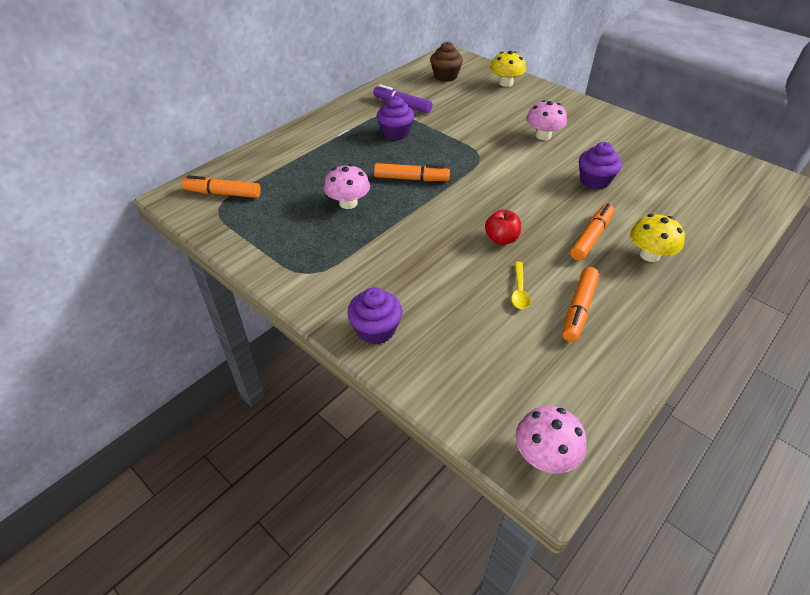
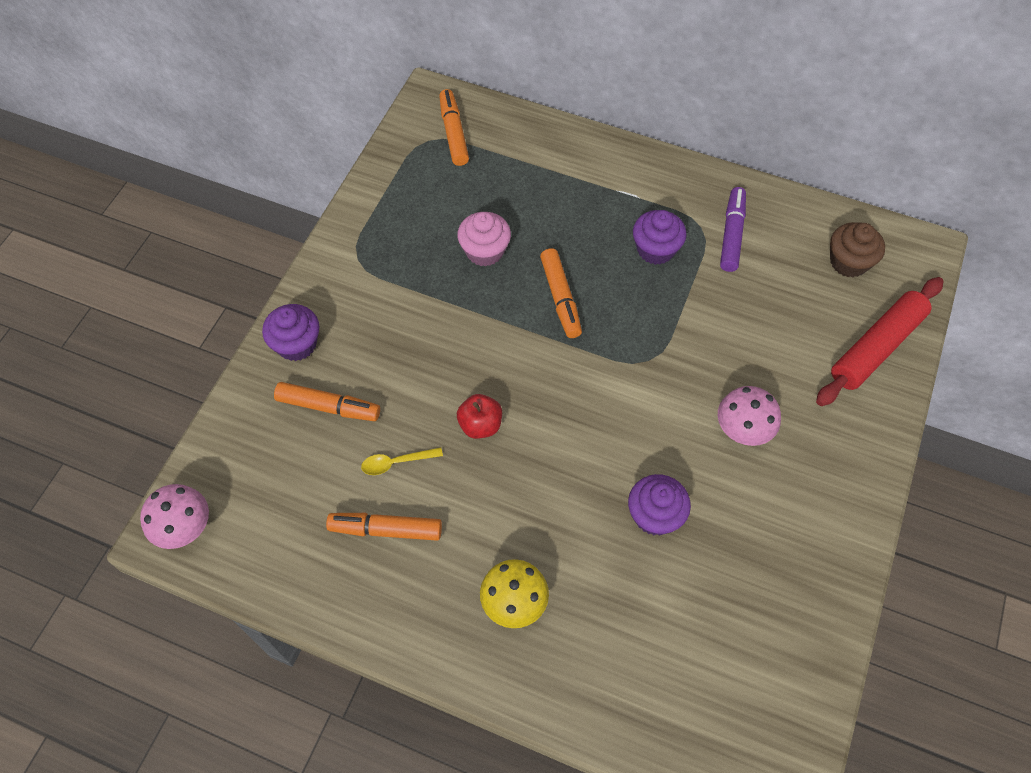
camera: 70 degrees right, 15 degrees up
pink mushroom [324,164,370,209] -> pink cupcake [457,212,511,267]
yellow mushroom [490,51,526,87] -> red rolling pin [816,277,944,406]
orange marker [570,204,614,261] -> orange marker moved to [274,382,380,421]

